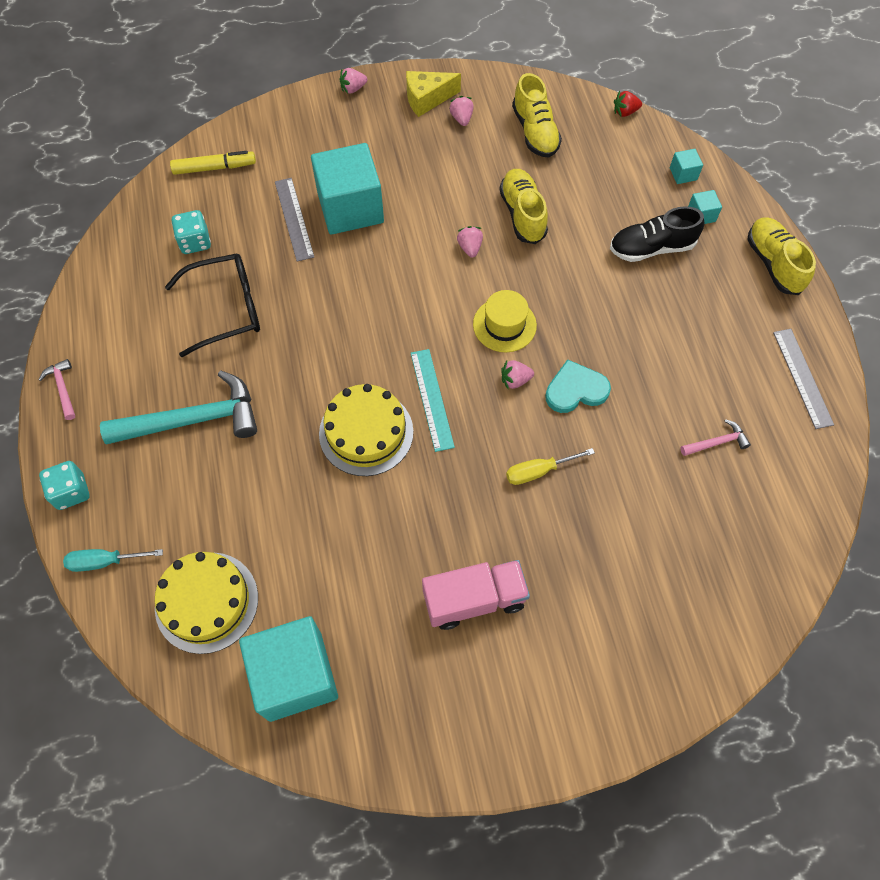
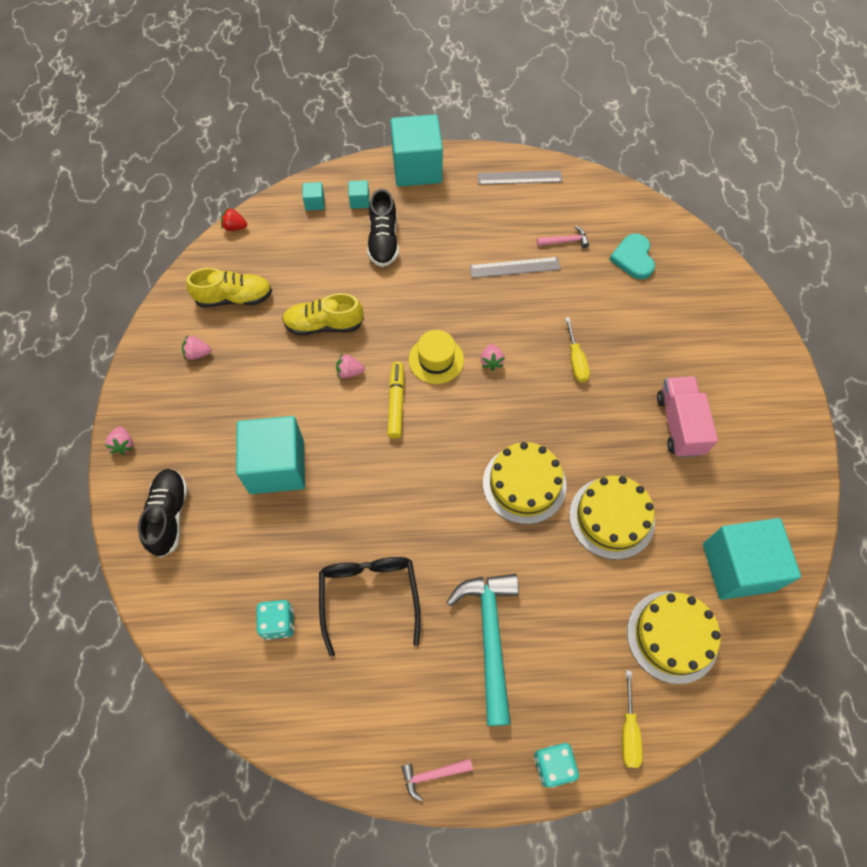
camera: 80 degrees left, 0 degrees up
turquoise screwdriver [63,549,163,572] -> yellow screwdriver [622,670,642,768]
yellow marker [170,151,256,175] -> yellow marker moved to [387,362,404,438]
grey ruler [275,178,314,262] -> grey ruler moved to [470,257,560,278]
yellow cheese [406,71,461,117] -> none
turquoise ruler [411,349,455,452] -> none
turquoise heart [545,359,611,413] -> turquoise heart moved to [609,234,655,279]
red strawberry [614,91,642,117] -> red strawberry turned 105 degrees clockwise [221,207,247,231]
pink hammer [680,419,751,456] -> pink hammer turned 90 degrees clockwise [537,226,589,248]
yellow shoe [747,217,816,295] -> turquoise cube [391,114,443,187]
none -> black shoe [138,469,188,558]
none -> yellow cake [569,476,655,560]

